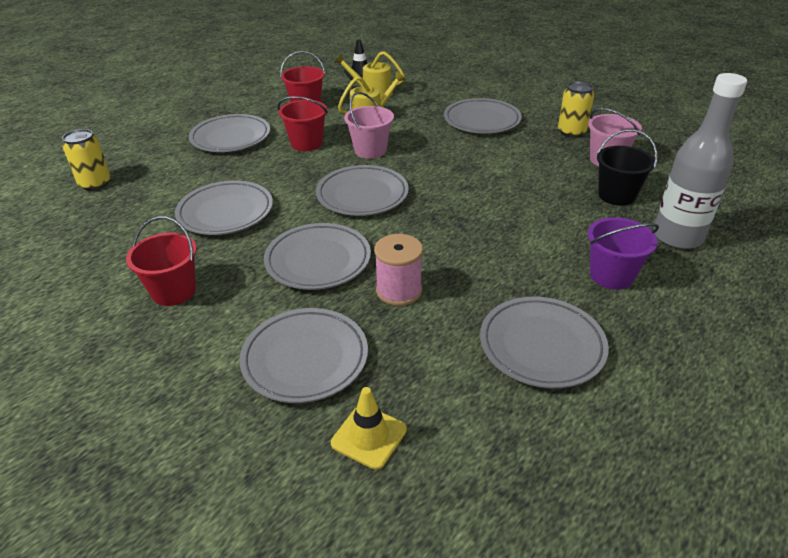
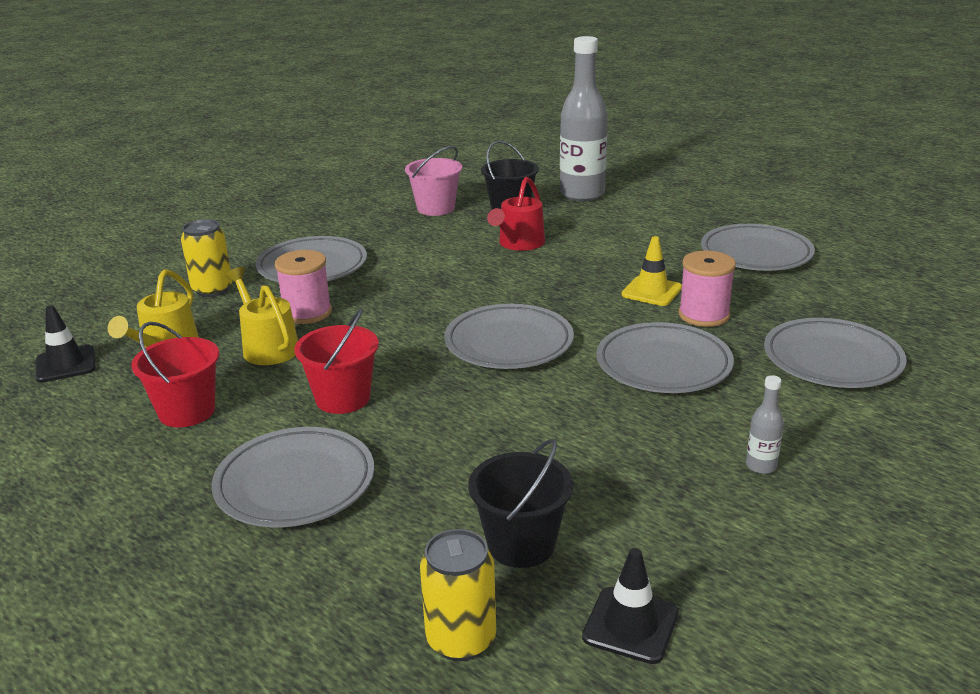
camera: 90 degrees left, 10 degrees down
red bucket [126,216,197,306] -> grey bottle [746,375,784,474]
grey plate [175,181,273,235] -> none
yellow traffic cone [331,387,407,470] -> yellow traffic cone moved to [622,236,682,306]
pink bucket [344,92,394,159] -> none
yellow can [558,81,594,138] -> yellow can moved to [181,219,232,297]
purple bucket [588,217,659,290] -> none
none -> pink spool [275,250,332,324]
none -> black bucket [468,439,574,568]
none -> red watering can [487,177,545,251]
none -> black traffic cone [582,548,679,664]

